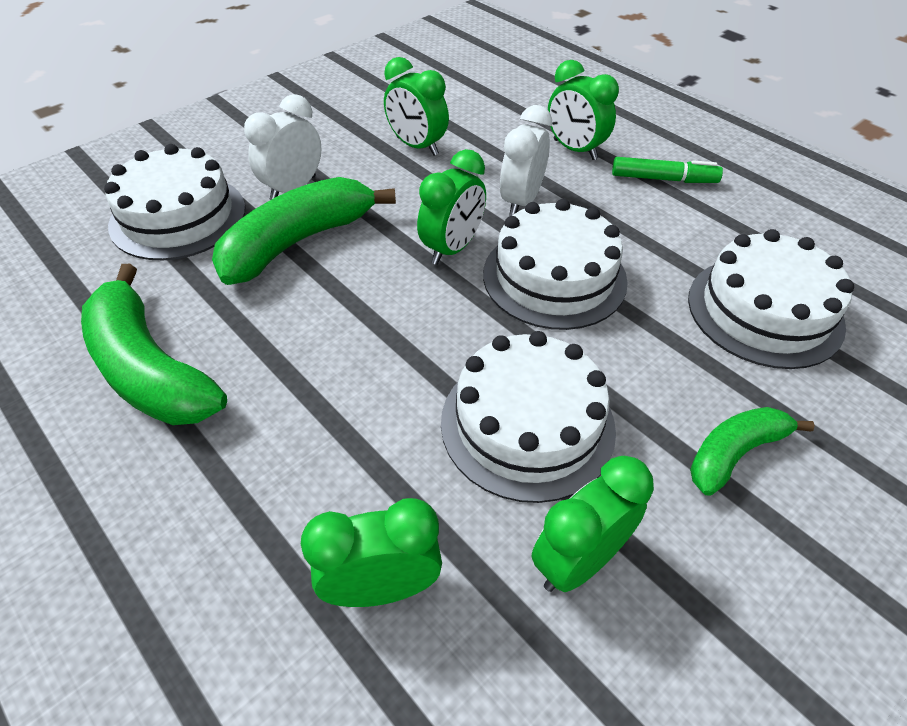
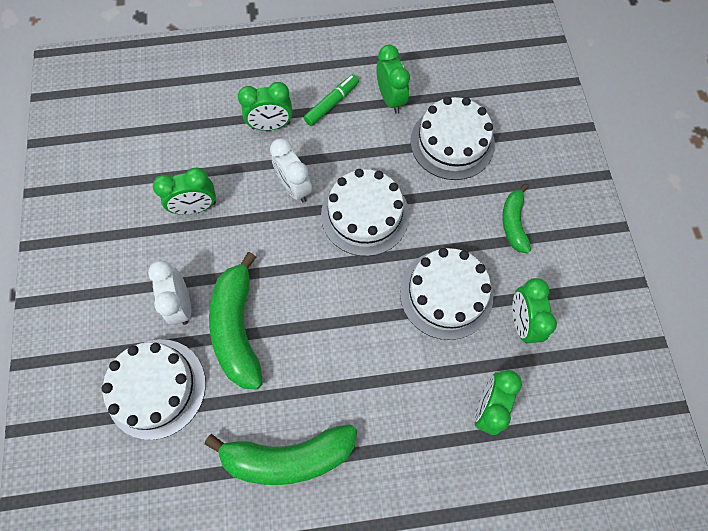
camera: 55 degrees left, 20 degrees up
green clock [417,149,486,265] -> green clock moved to [377,45,410,114]

